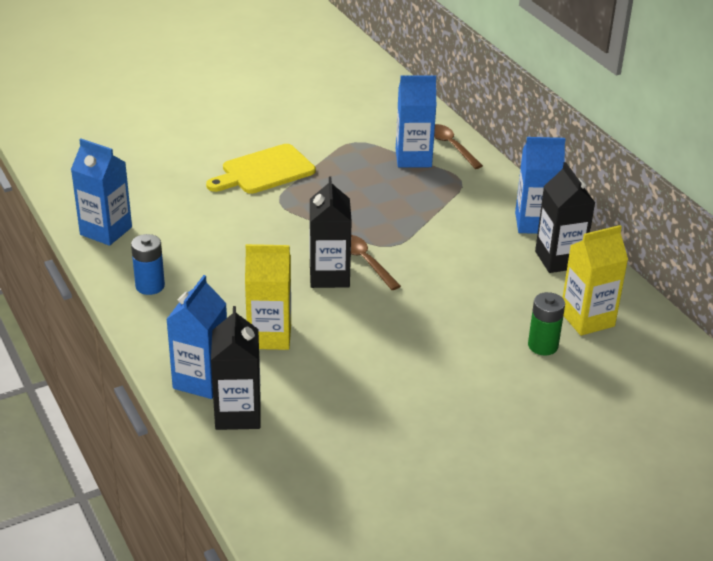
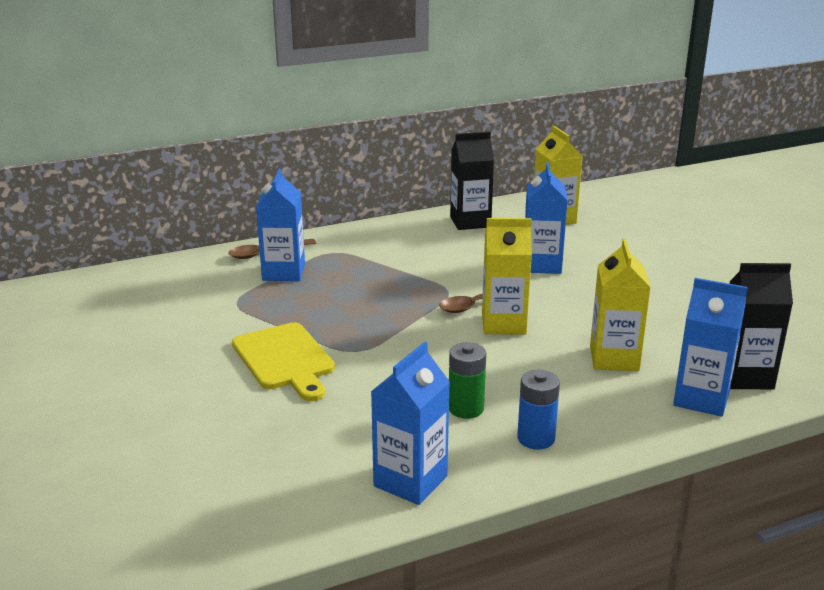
camera: 85 degrees left, 10 degrees down
black carton [310,177,352,288] -> yellow carton [482,218,532,335]
blue carton [515,137,565,234] -> blue carton moved to [525,162,568,274]
green battery [528,292,565,356] -> green battery moved to [449,342,486,419]

